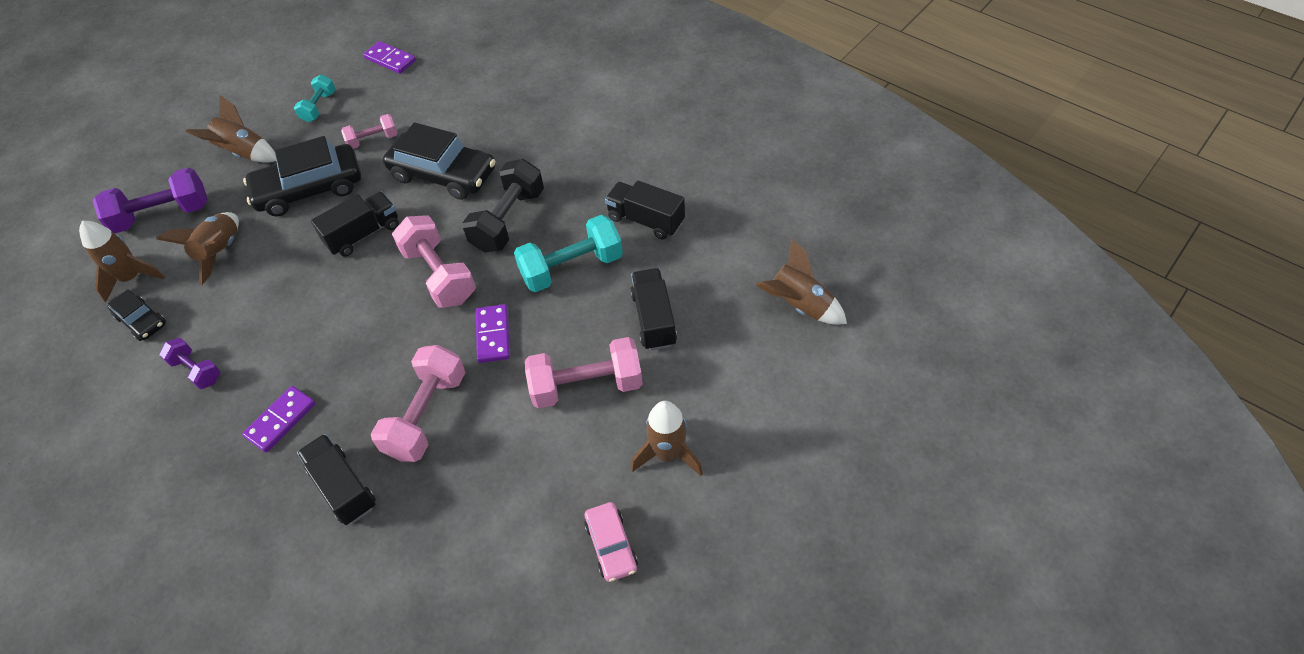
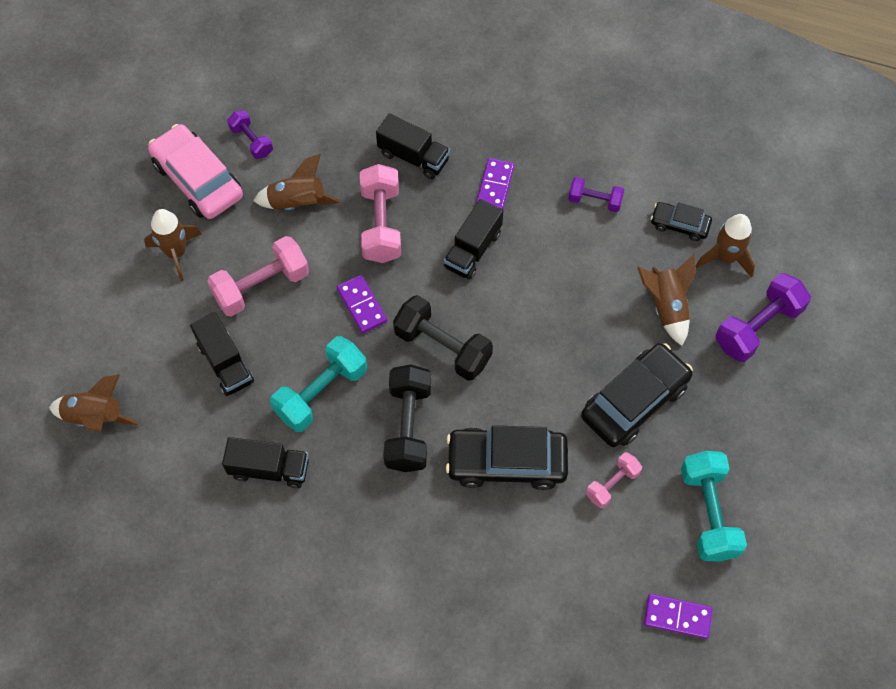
camera: 155 degrees right, 10 degrees up
brown rocket [185,95,277,163] -> brown rocket moved to [253,154,340,210]
turquoise dumbbell [294,75,336,122] -> turquoise dumbbell [681,451,747,562], size x1.74
black truck [311,191,399,257] -> black truck moved to [444,199,503,280]
pink dumbbell [392,215,476,308] -> black dumbbell [393,295,493,381]
pink car [584,502,638,582] -> pink car [148,124,243,219], size x1.88
none -> purple dumbbell [227,110,273,159]

